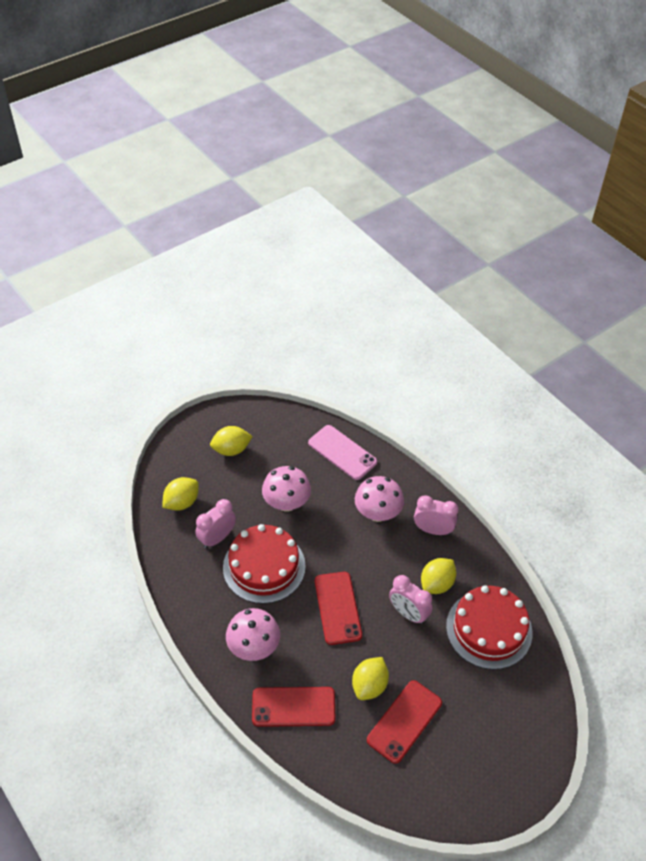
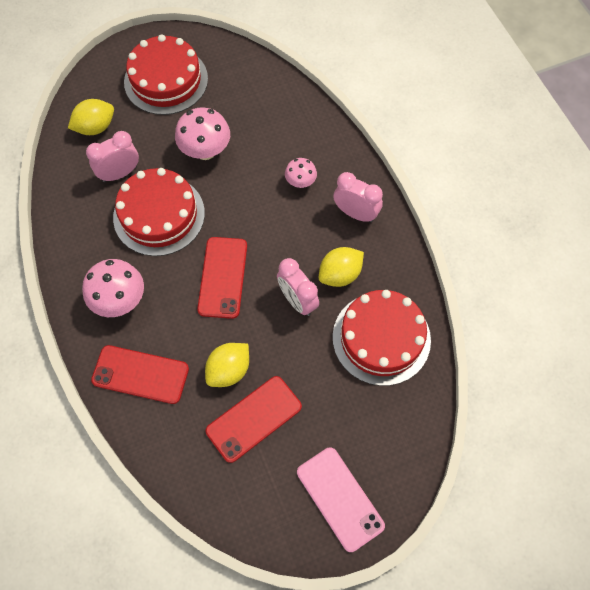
camera: 15 degrees right, 15 degrees up
yellow lemon [210,426,253,456] -> red cake [124,34,208,115]
pink phone [308,425,377,480] -> pink phone moved to [297,447,385,552]
pink mushroom [355,476,404,522] -> pink mushroom [285,158,317,188], size x0.58

